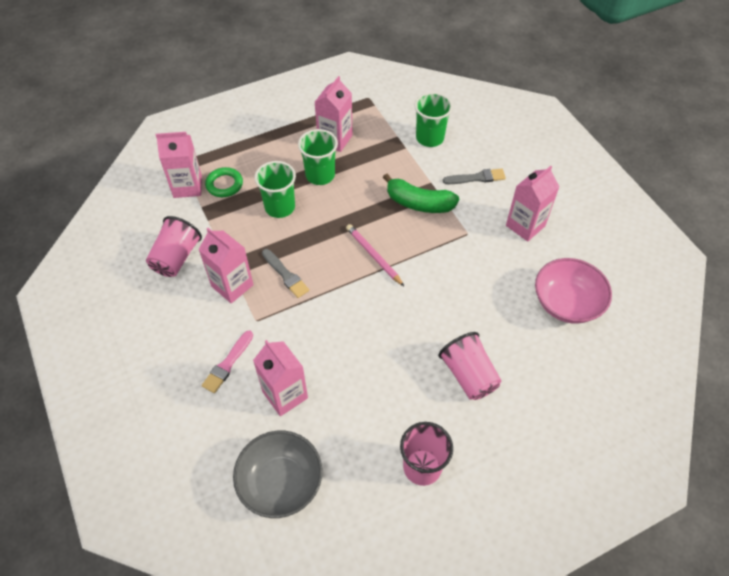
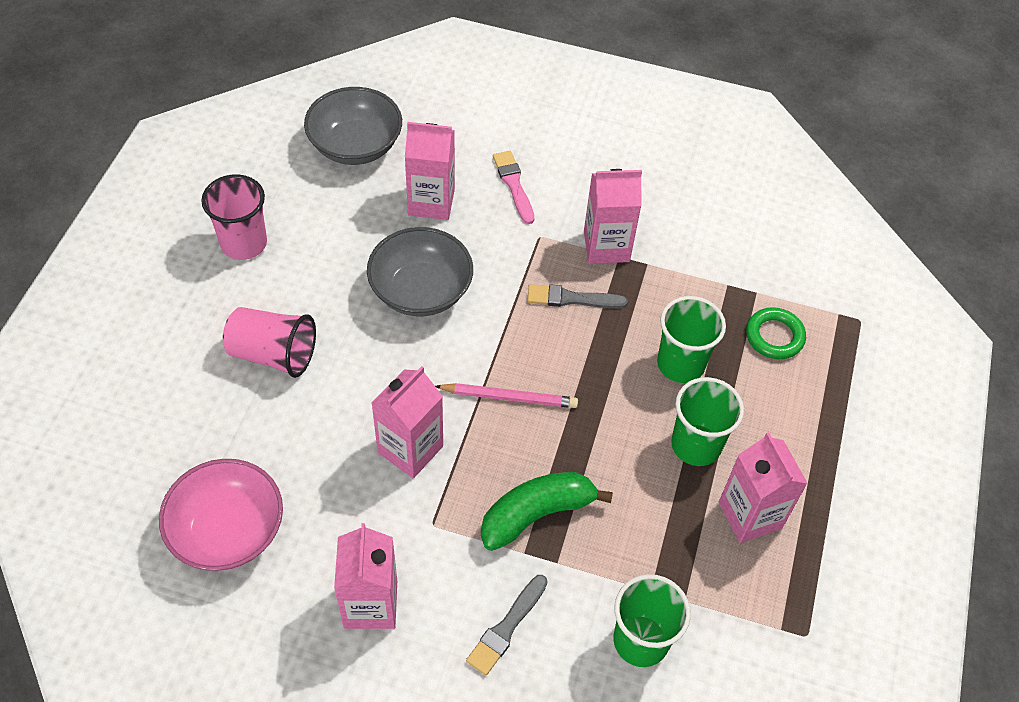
camera: 130 degrees right, 0 degrees up
pink cup [146,216,202,277] -> none
pink carton [156,132,202,198] -> pink carton moved to [372,366,443,479]
none -> grey bowl [367,227,473,316]

